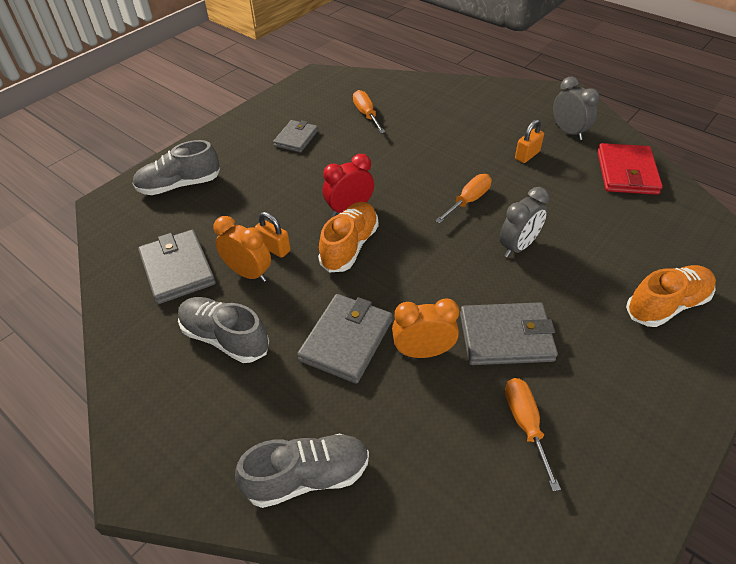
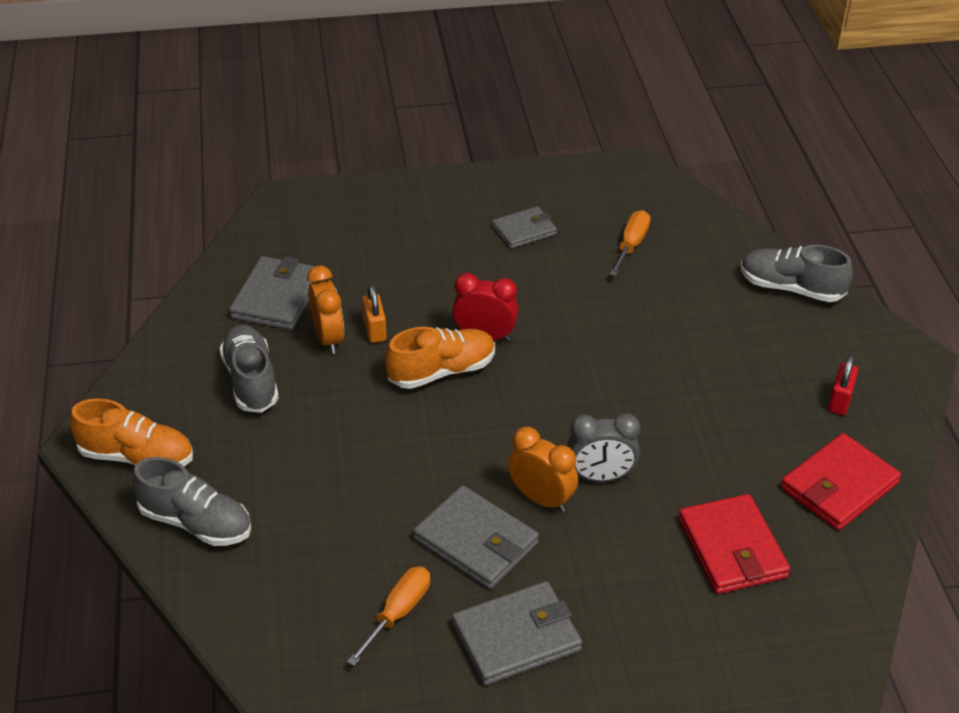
camera: 40 degrees right, 5 degrees down
grey shoe [132,140,220,195] -> grey shoe moved to [741,245,853,302]
grey wallet [297,294,392,384] -> grey wallet moved to [452,581,582,686]
orange clock [392,299,459,358] -> orange clock moved to [508,427,578,512]
orange screwdriver [435,174,492,224] -> none
orange padlock [515,119,544,163] -> none
grey clock [553,77,600,140] -> red padlock [828,355,858,415]
orange shoe [626,265,716,327] -> orange shoe moved to [70,398,193,466]
none -> red wallet [678,494,790,594]

